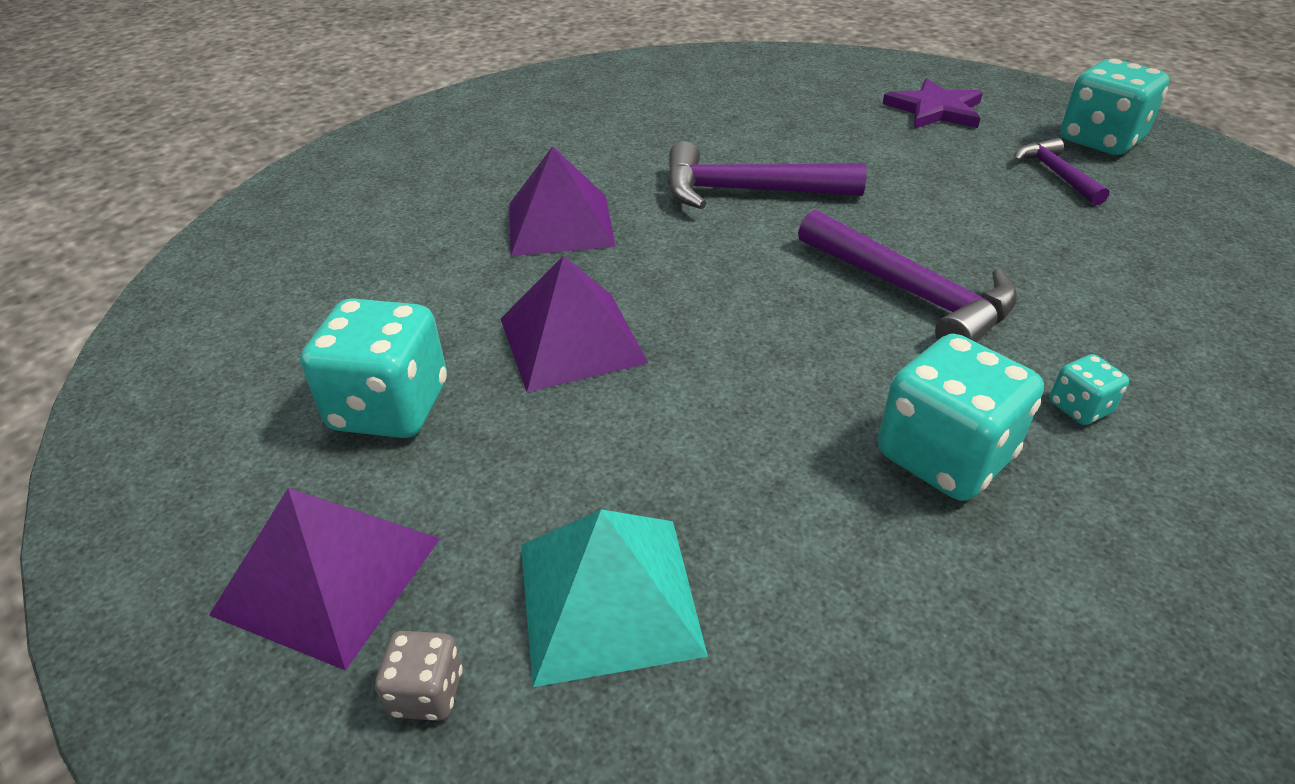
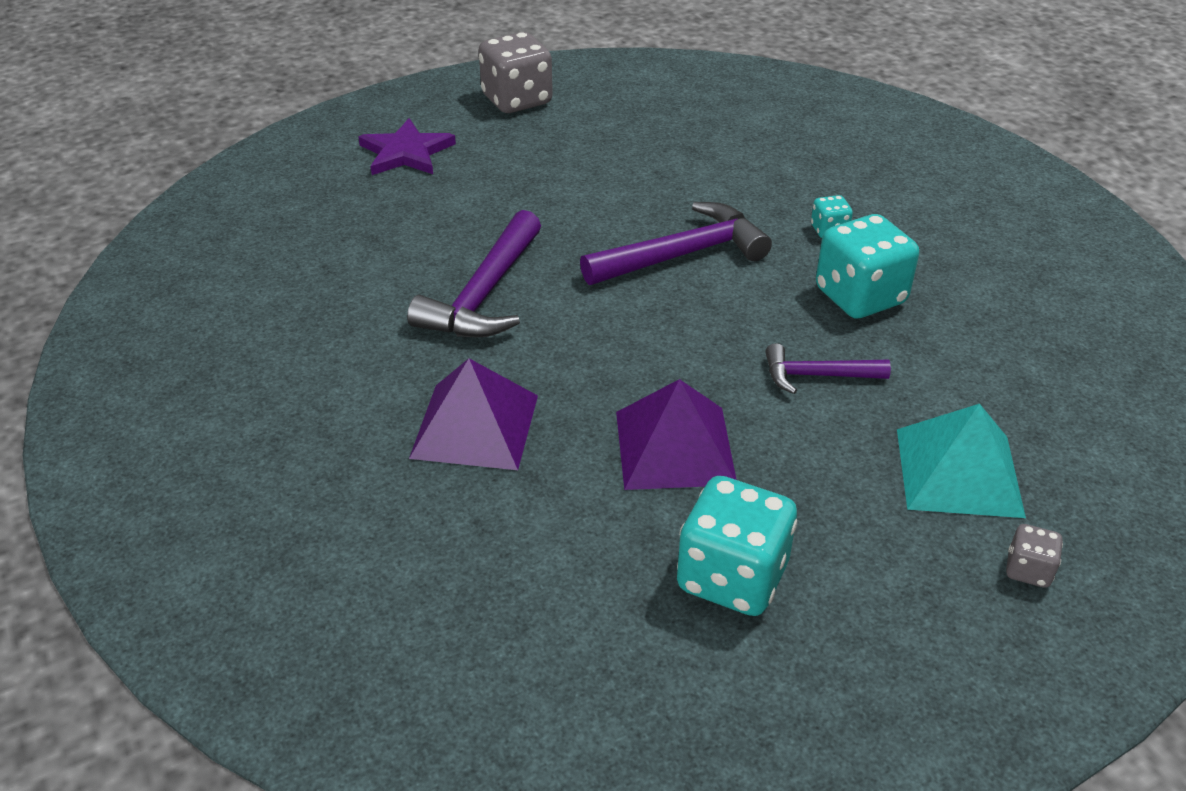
camera: 75 degrees left, 0 degrees up
purple pyramid [209,488,440,670] -> none
purple hammer [1014,138,1109,205] -> purple hammer moved to [765,343,891,394]
turquoise dice [1060,59,1169,155] -> grey dice [479,32,553,113]

